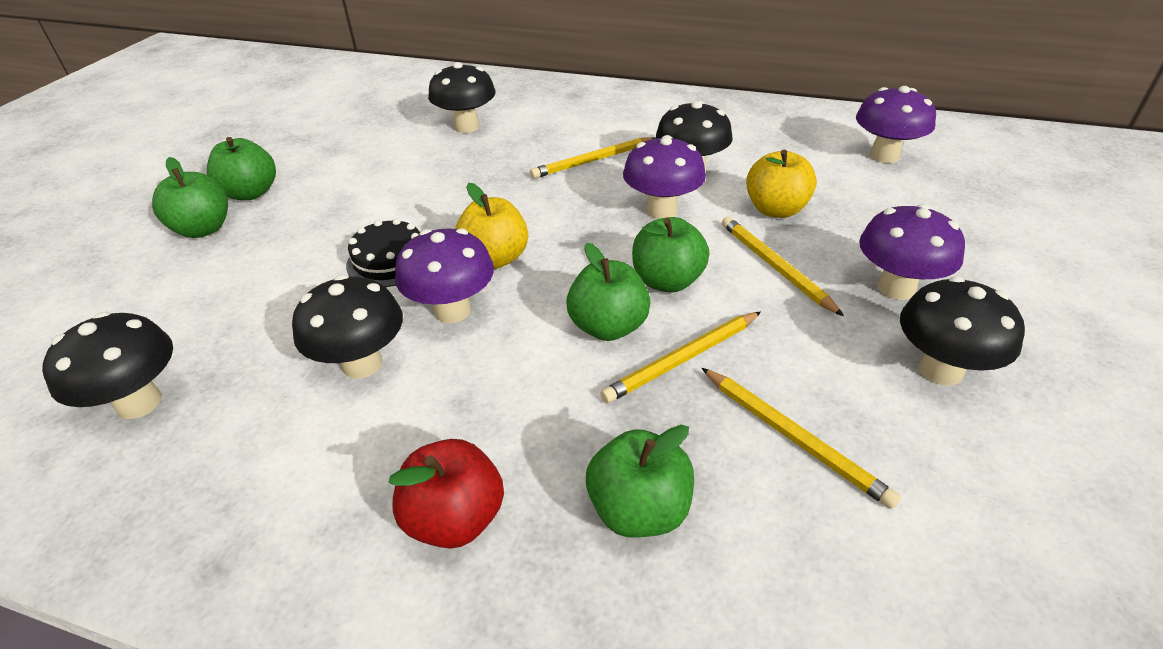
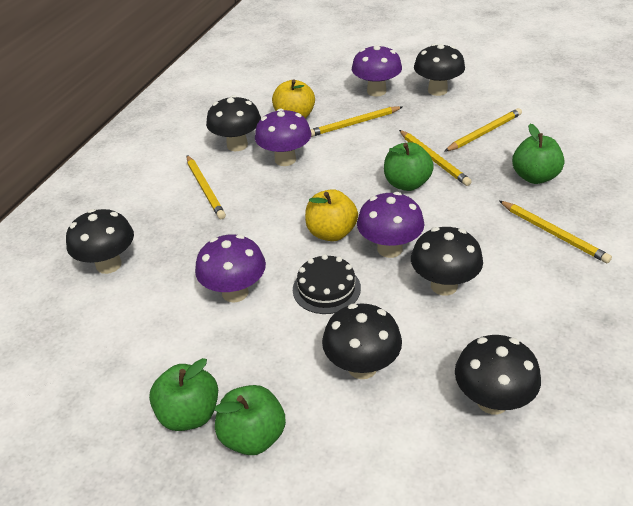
camera: 85 degrees left, 0 degrees up
red apple [389,439,504,549] -> yellow pencil [499,201,612,263]
green apple [632,217,709,293] -> none
purple mushroom [856,86,936,163] -> purple mushroom moved to [195,234,266,303]
none -> black mushroom [322,303,402,379]

